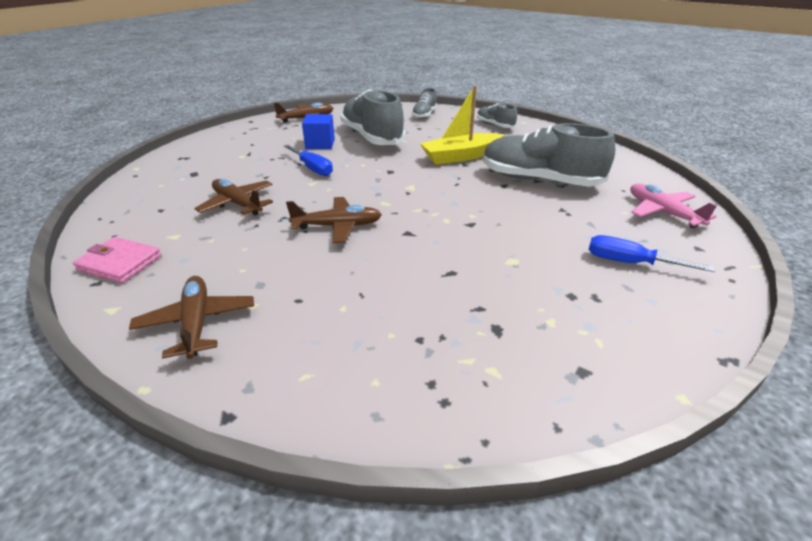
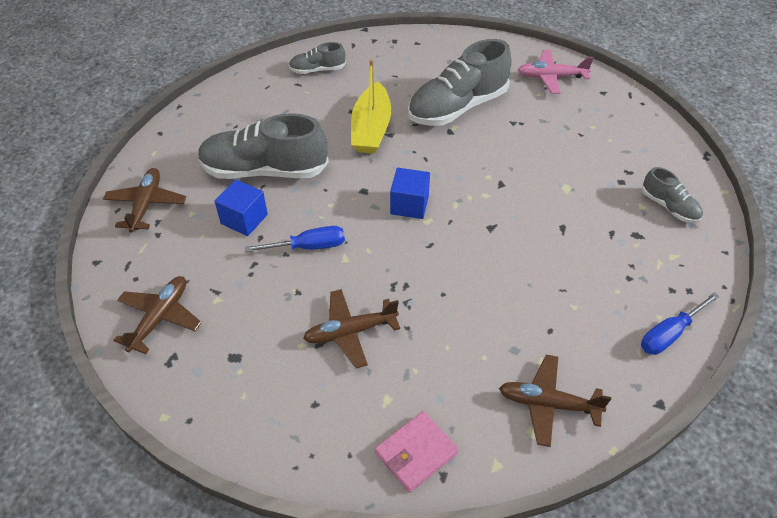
camera: 60 degrees left, 15 degrees up
brown plane [286,197,382,243] -> brown plane moved to [113,276,202,354]
grey shoe [412,88,437,119] -> grey shoe moved to [642,167,703,223]
blue screwdriver [589,235,715,272] -> blue screwdriver moved to [641,292,720,355]
none -> blue cube [390,168,430,219]

